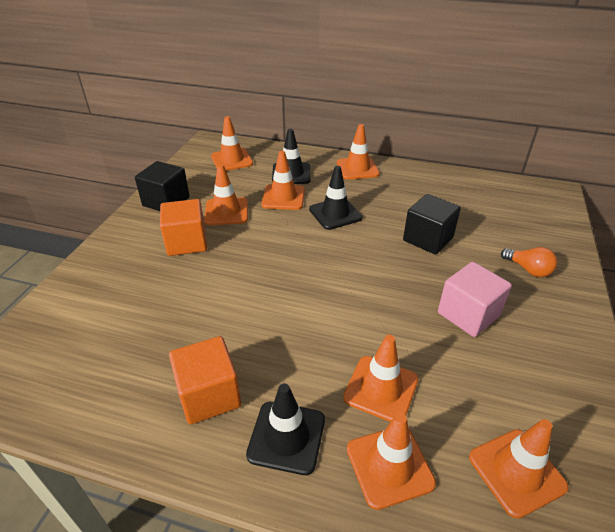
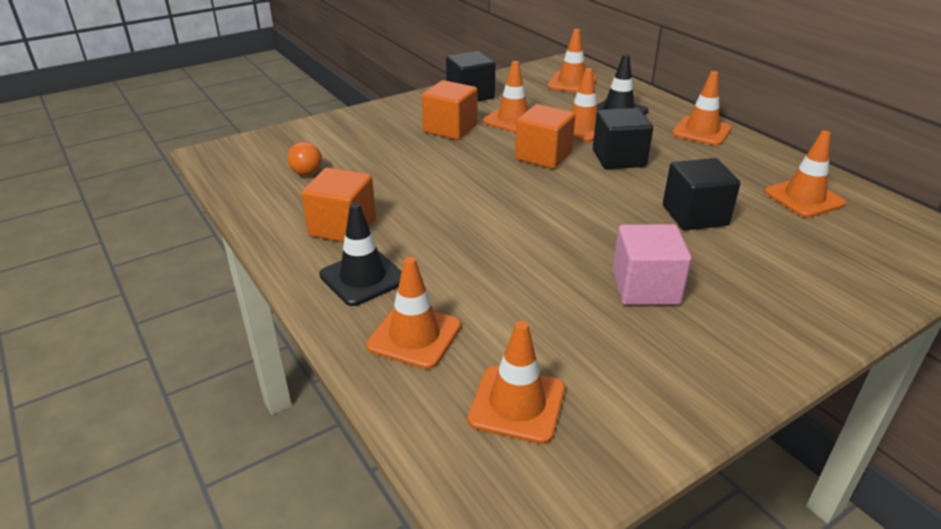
camera: 40 degrees right, 5 degrees down
black traffic cone [309,166,362,230] -> black cube [593,108,653,169]
orange traffic cone [343,335,418,422] -> orange traffic cone moved to [765,131,846,218]
orange light bulb [501,247,558,277] -> orange light bulb moved to [288,142,322,176]
none -> orange cube [515,104,576,169]

